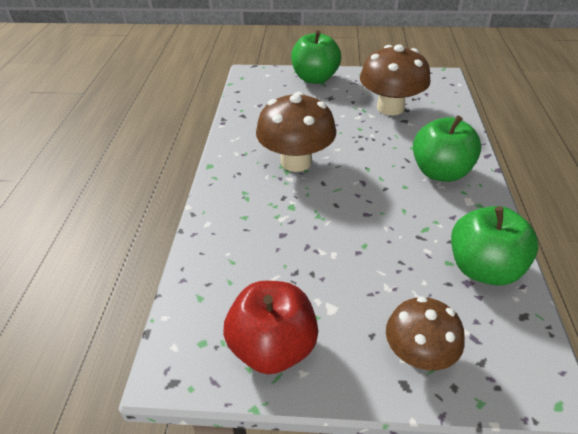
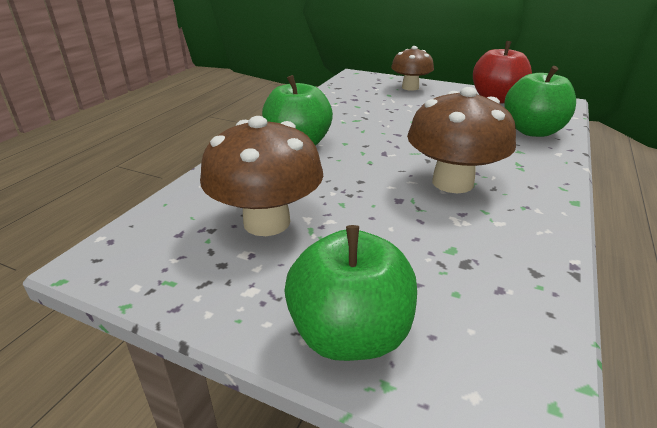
camera: 160 degrees left, 10 degrees down
green apple [451,206,538,285] -> green apple moved to [504,66,576,137]

